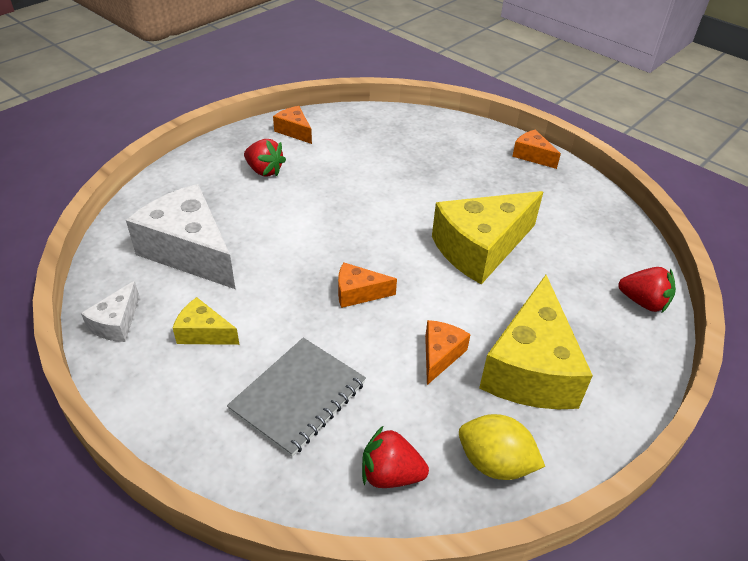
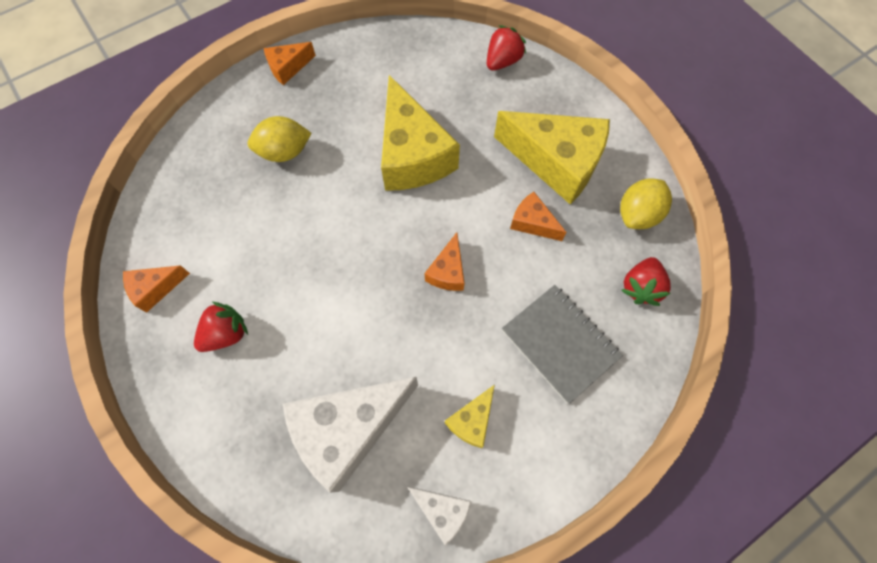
camera: 75 degrees left, 25 degrees up
none -> yellow lemon [248,116,312,162]

